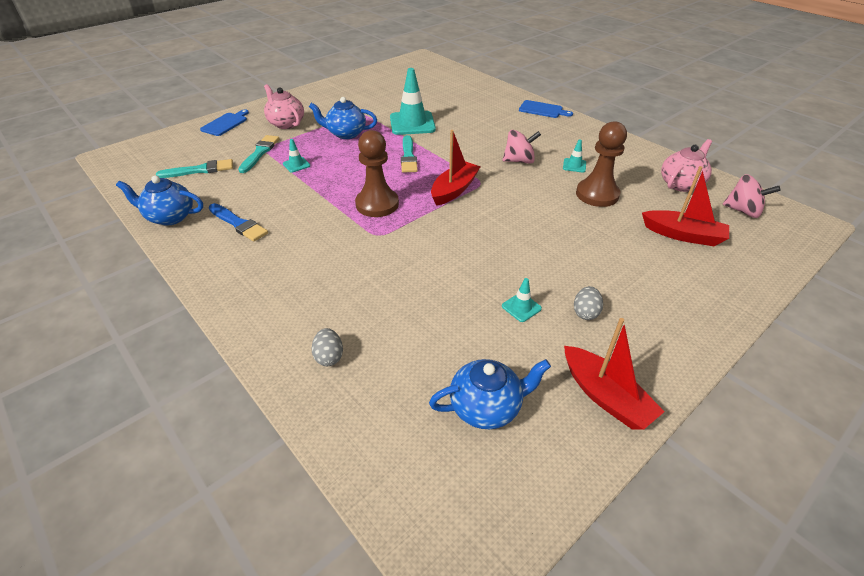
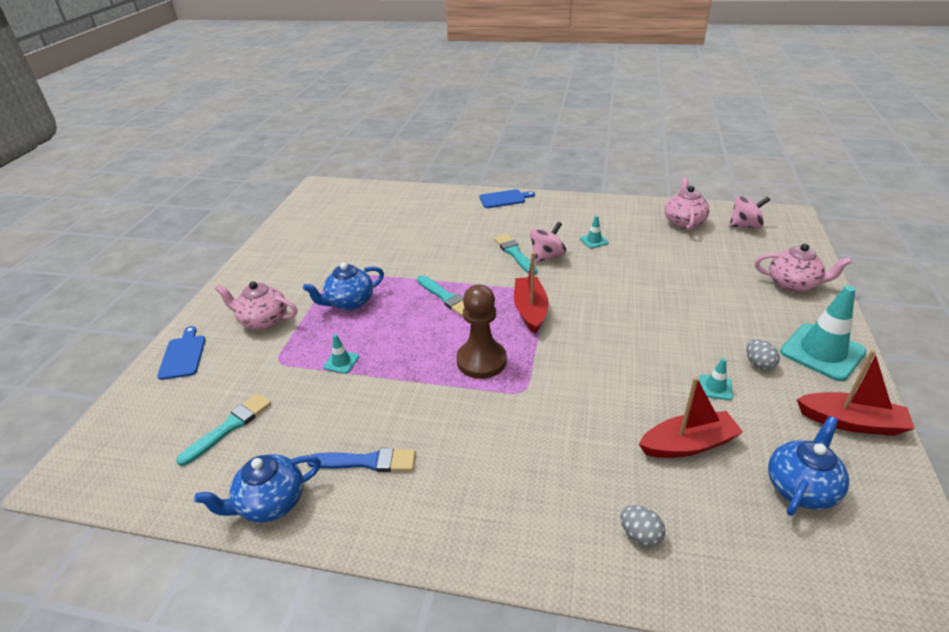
camera: 35 degrees left, 5 degrees down
turquoise brush [238,135,280,173] -> turquoise brush moved to [494,234,537,275]
turquoise traffic cone [390,68,436,135] -> turquoise traffic cone moved to [780,285,866,381]
brown pawn [576,121,627,207] -> none
red boat [642,166,729,246] -> red boat moved to [639,377,743,458]
none -> pink teapot [755,244,852,293]

